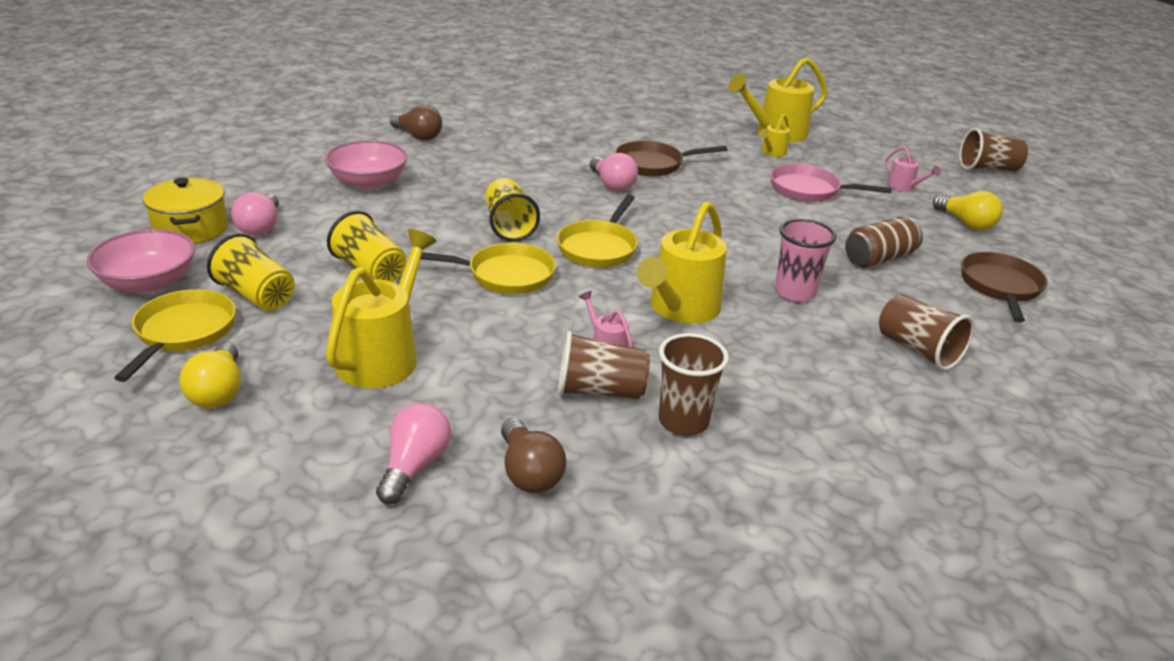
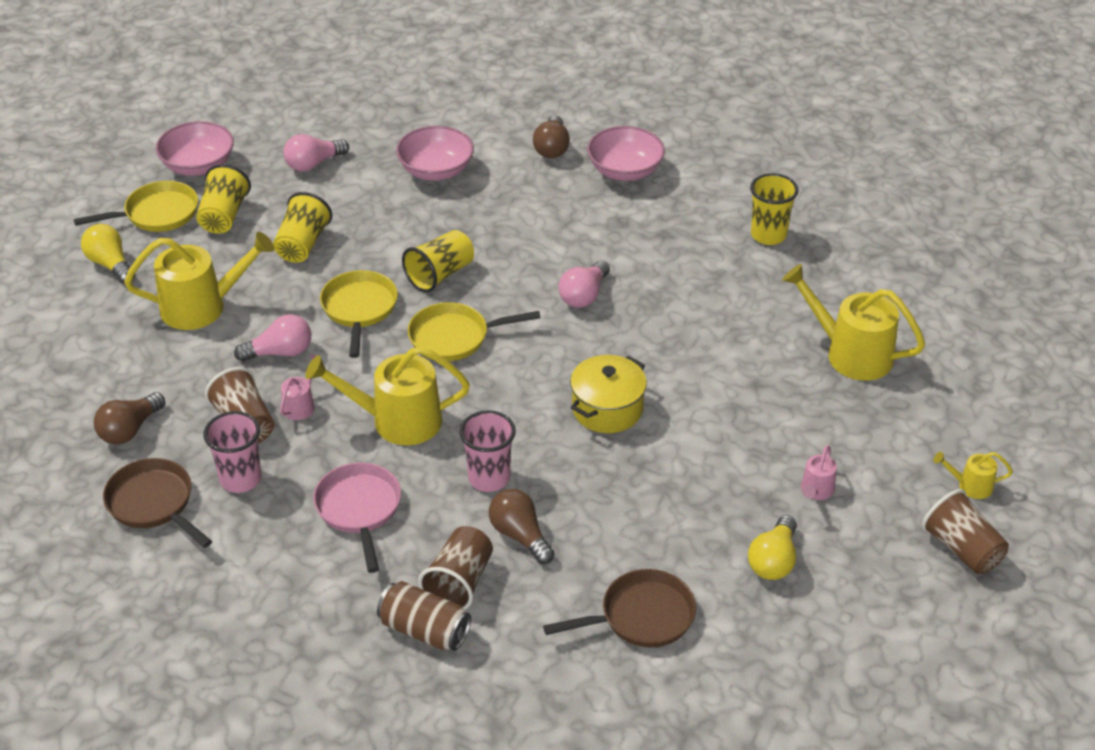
camera: 60 degrees right, 10 degrees up
yellow pot [143,178,228,244] -> yellow pot moved to [570,355,647,433]
yellow light bulb [180,342,241,408] -> yellow light bulb turned 90 degrees clockwise [81,224,135,284]
pink light bulb [376,403,451,504] -> pink light bulb moved to [234,314,311,362]
yellow pan [421,243,556,294] -> yellow pan turned 150 degrees counterclockwise [320,270,398,358]
brown pan [615,141,727,177] -> brown pan moved to [103,458,212,548]
brown cup [659,333,729,436] -> pink cup [204,411,262,493]
yellow watering can [759,114,790,157] -> yellow watering can moved to [933,452,1013,499]
pink pan [770,164,892,202] -> pink pan moved to [313,463,401,573]
brown can [845,217,923,268] -> brown can moved to [377,581,471,651]
none -> brown light bulb [489,489,555,564]
none -> pink bowl [587,126,665,181]
none -> yellow cup [750,173,799,245]

